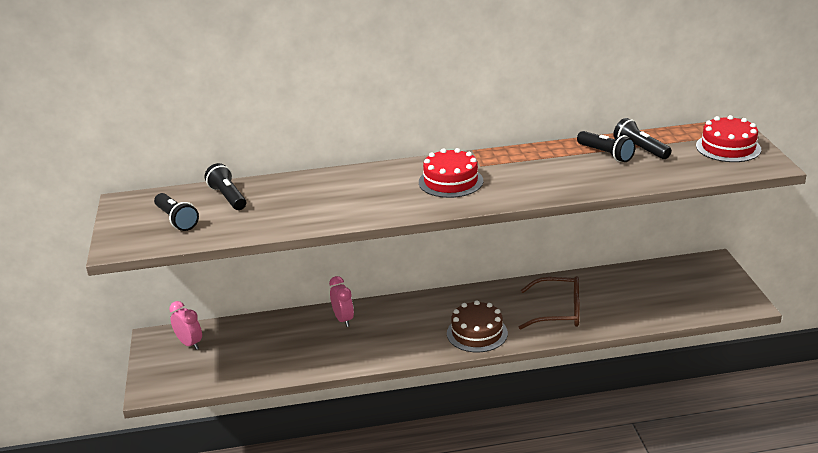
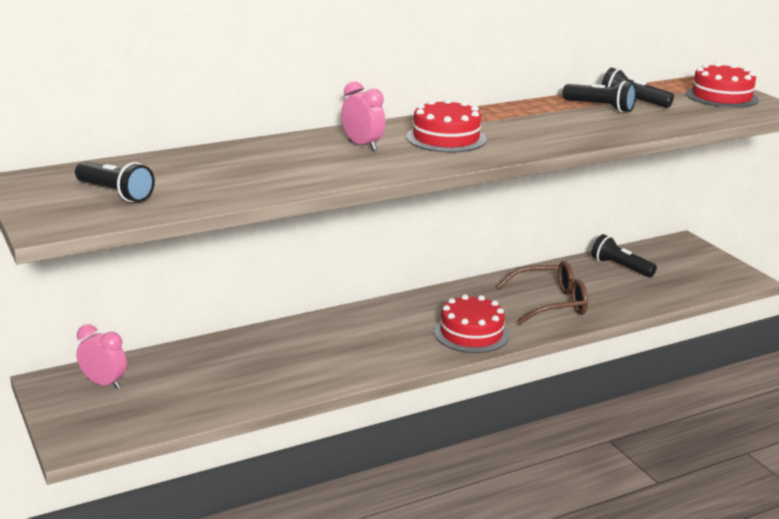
camera: 20 degrees left, 5 degrees down
black flashlight [205,163,246,210] -> black flashlight moved to [592,234,657,277]
pink clock [329,276,354,327] -> pink clock moved to [341,81,386,151]
brown cake [447,300,508,352] -> red cake [434,294,510,353]

